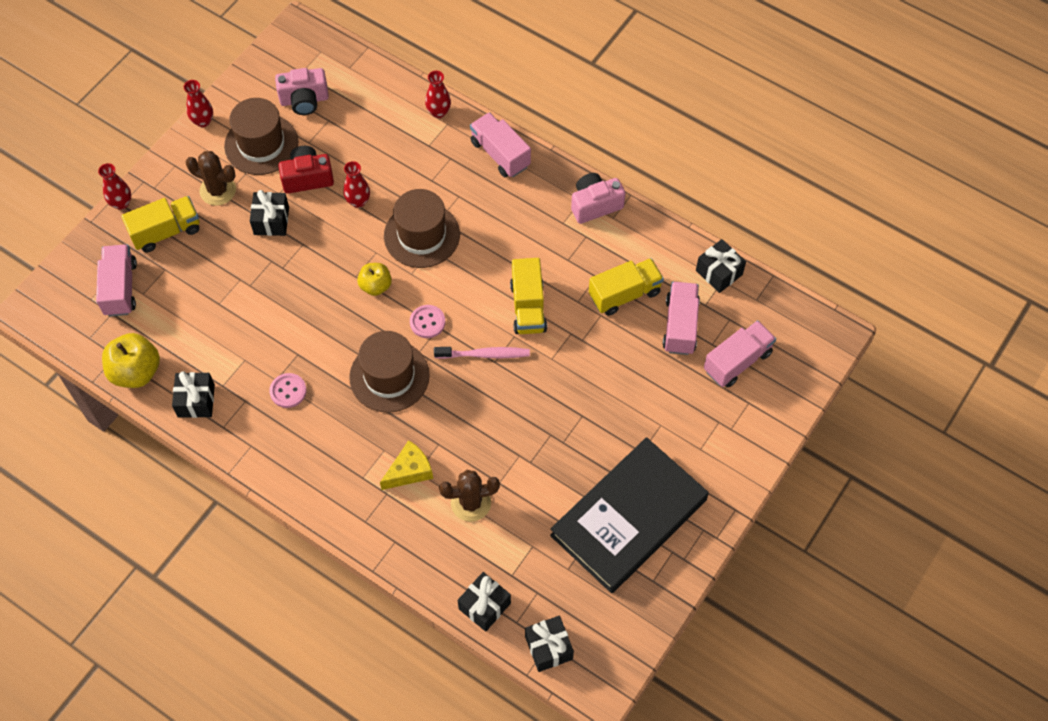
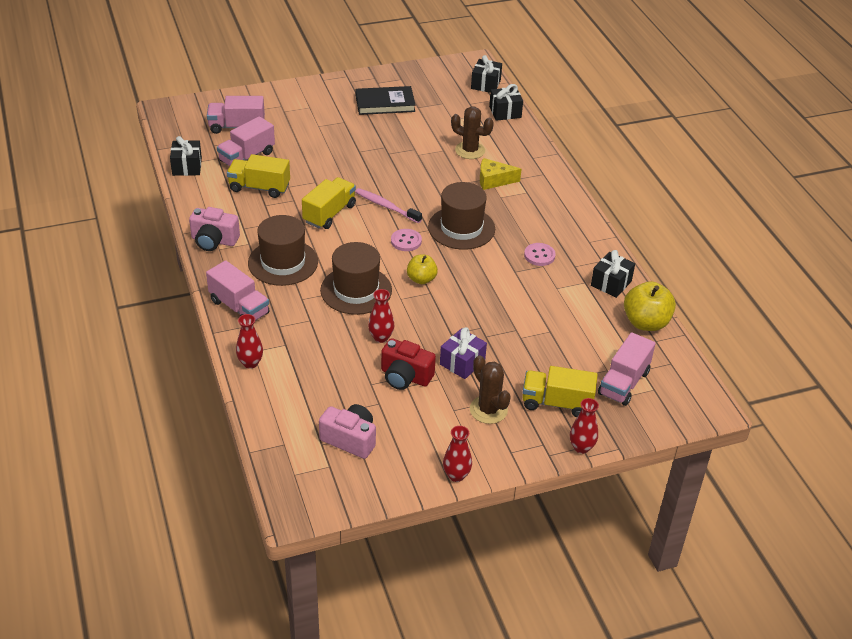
camera: 145 degrees left, 20 degrees down
brown hat [224,98,298,175] -> brown hat moved to [248,215,318,286]
black gift [250,190,289,236] -> purple gift [440,327,487,379]
pink truck [470,112,531,177] -> pink truck turned 45 degrees counterclockwise [206,260,270,321]
black book [550,437,709,593] -> black book [356,86,415,115], size x0.57

